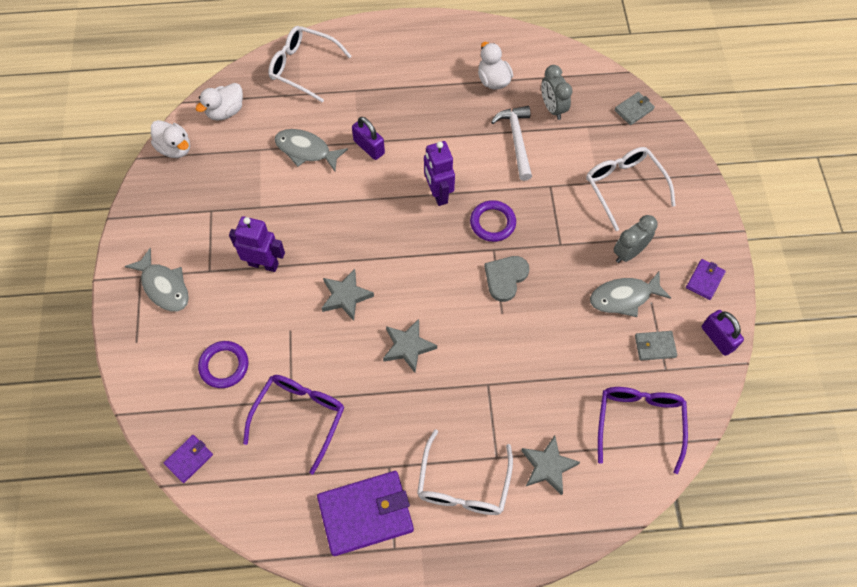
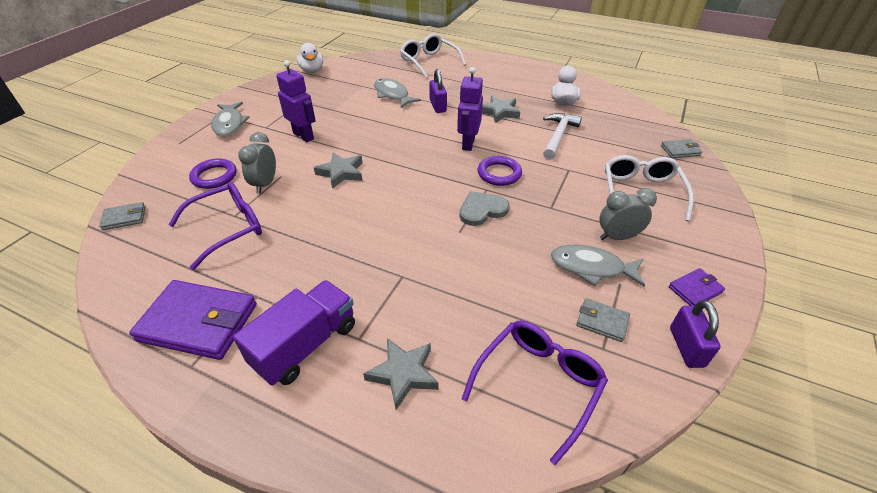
camera: 30 degrees right, 20 degrees down
purple wallet [164,435,213,483] -> grey wallet [99,202,146,230]
white duck [196,83,243,120] -> none
grey star [383,319,437,373] -> grey star moved to [482,96,520,123]
white glasses [417,429,513,515] -> purple truck [233,280,355,386]
grey clock [541,65,573,120] -> grey clock moved to [238,132,276,194]

